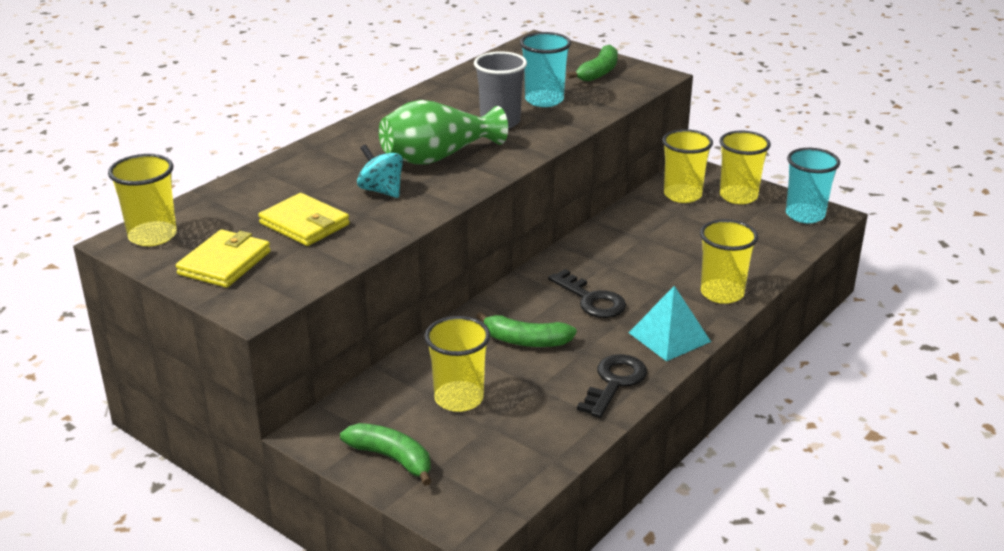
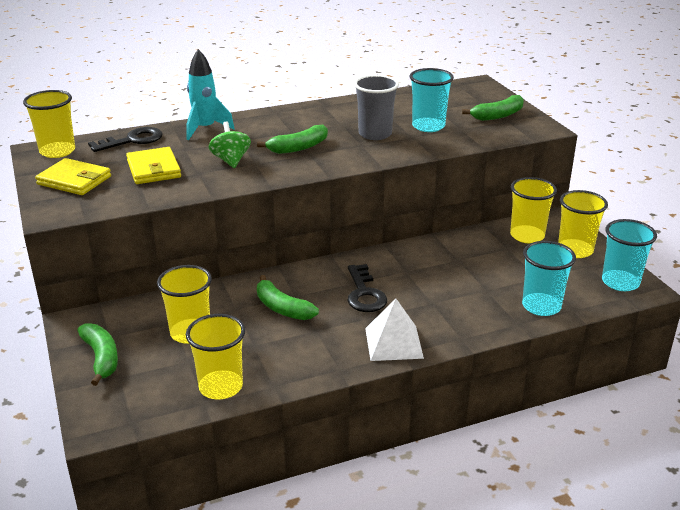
camera: 30 degrees right, 0 degrees up
yellow wallet [176,229,271,288] -> yellow wallet turned 60 degrees clockwise [35,158,111,195]
turquoise spinning top [357,144,403,198] -> green spinning top [209,122,251,168]
green vase [379,100,508,165] -> green banana [257,125,328,154]
black key [577,354,647,418] -> black key moved to [88,127,163,152]
turquoise pyramid [629,286,711,361] -> white pyramid [365,298,424,361]
yellow cup [700,219,758,304] -> yellow cup moved to [186,314,245,399]
none -> turquoise rocket [186,49,235,140]
none -> turquoise cup [522,241,576,316]

